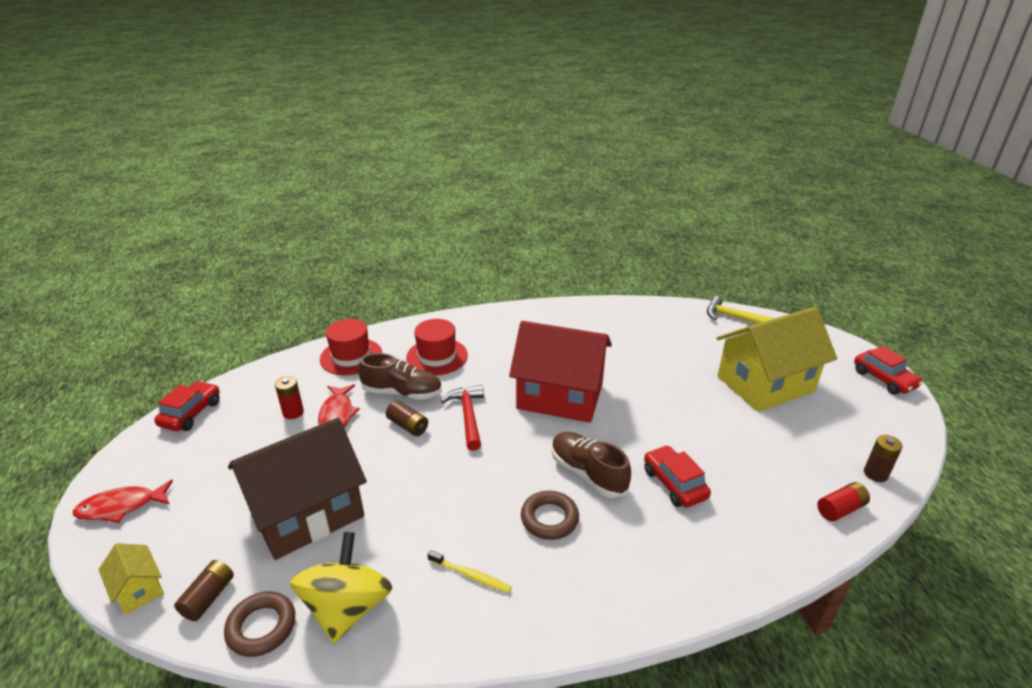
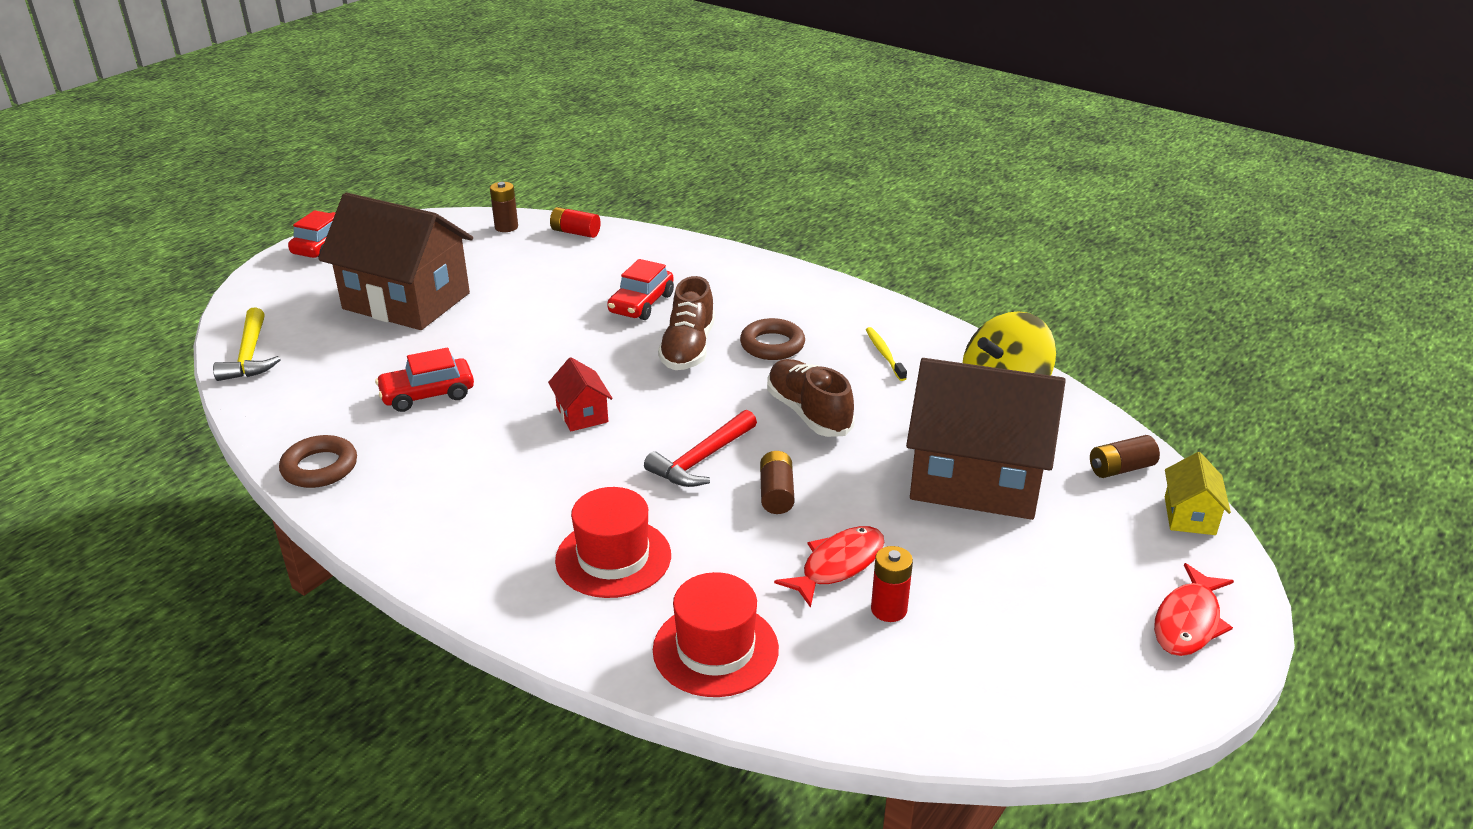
camera: 130 degrees left, 0 degrees up
red fish [73,480,173,523] -> red fish turned 90 degrees clockwise [1154,563,1234,656]
red car [154,381,220,431] -> red car moved to [375,348,474,412]
brown ring [224,591,295,657] -> brown ring moved to [279,435,357,488]
brown shoe [358,353,442,400] -> brown shoe moved to [767,359,854,437]
red house [509,321,612,423] -> red house [548,357,613,431], size x0.43
yellow house [717,307,837,412] -> brown house [318,192,473,330]

